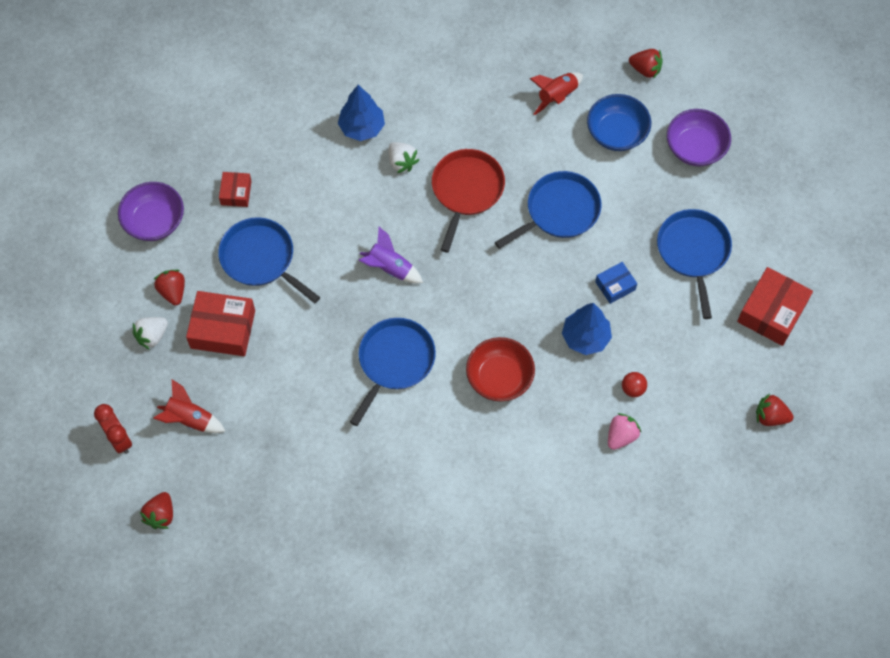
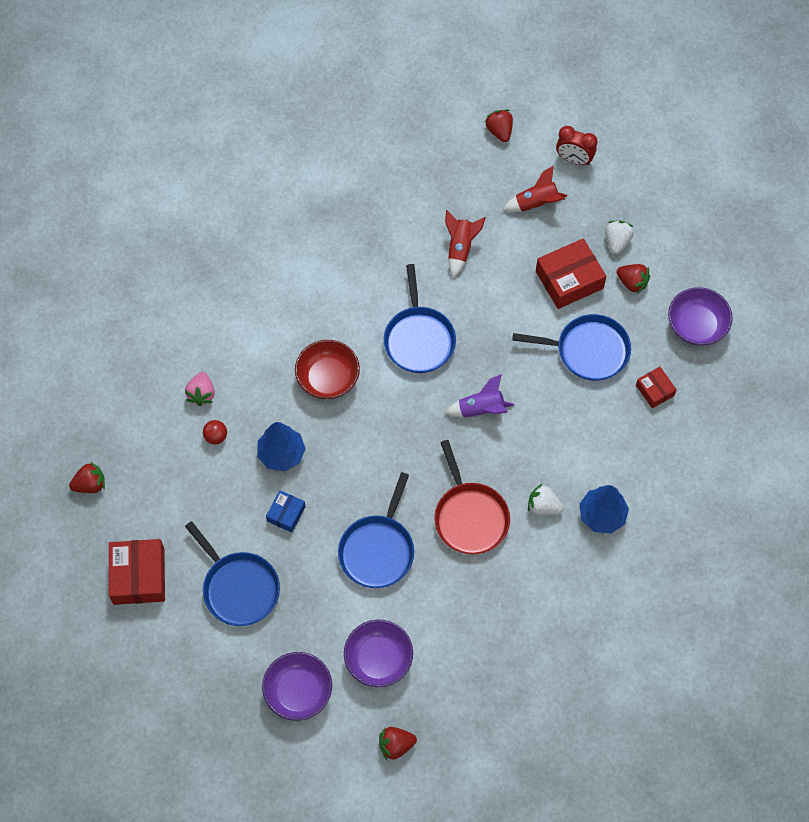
camera: 145 degrees right, 0 degrees up
red rocket [530,72,583,115] -> red rocket moved to [445,210,486,278]
blue bowl [587,94,651,151] -> purple bowl [344,620,413,687]

